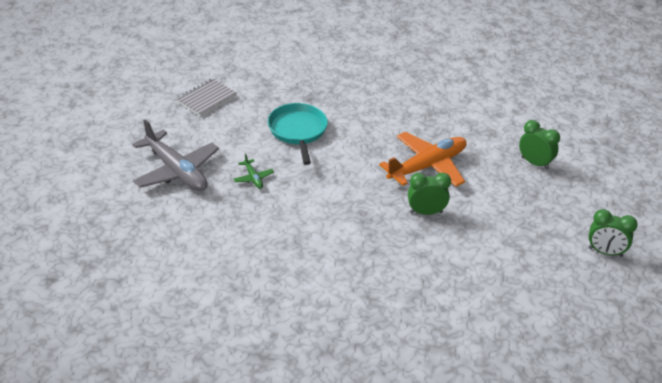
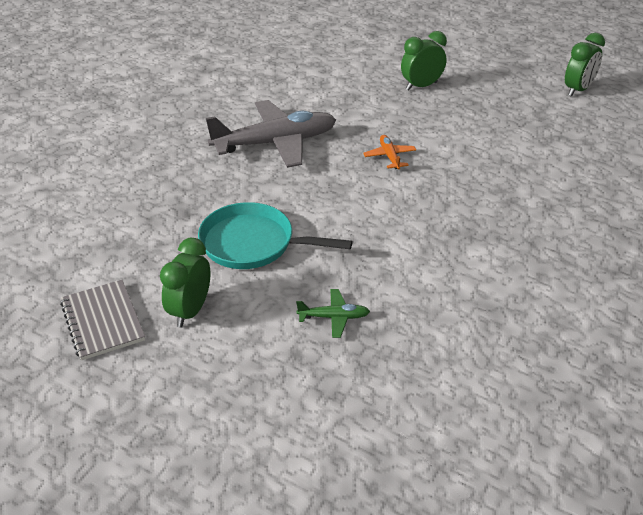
camera: 65 degrees left, 0 degrees up
grey plane [132,119,219,191] -> grey plane moved to [206,100,336,168]
orange plane [379,132,467,187] -> orange plane [363,135,416,170], size x0.43
green clock [408,173,451,215] -> green clock moved to [160,238,211,328]

